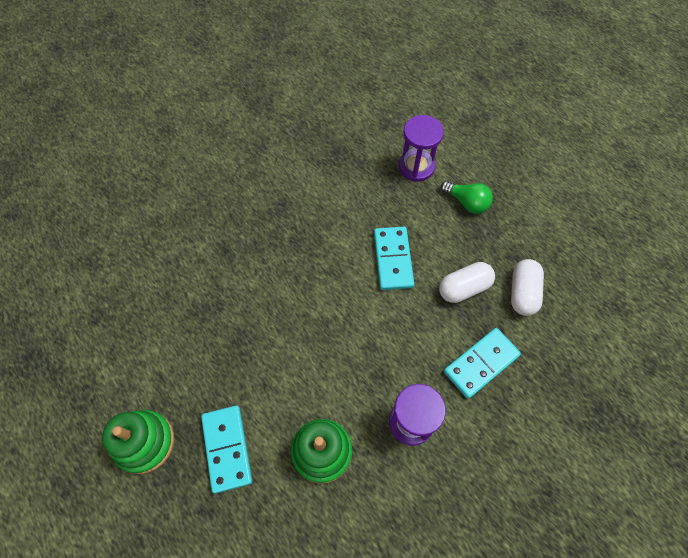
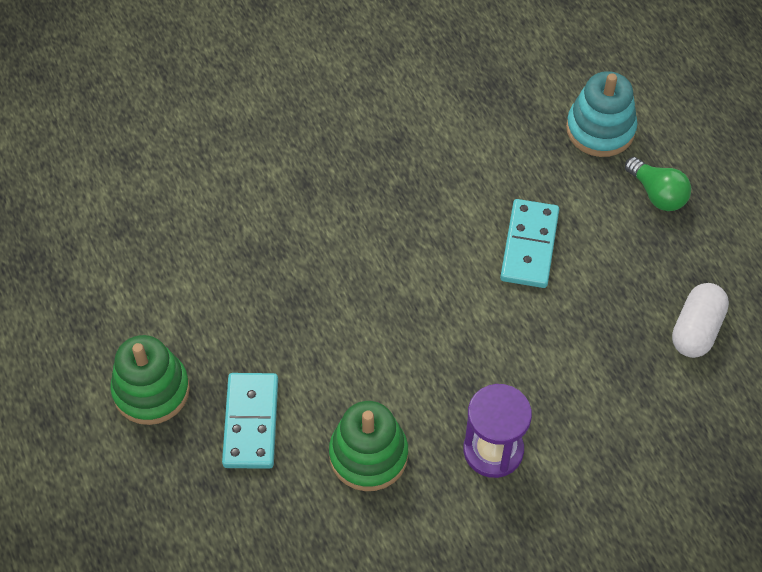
camera: 15 degrees right, 5 degrees down
purple hourglass [398,115,444,181] -> turquoise stacking toy [566,71,637,157]
white capsule [439,262,495,303] -> none
turquoise domino [444,328,521,399] -> none

